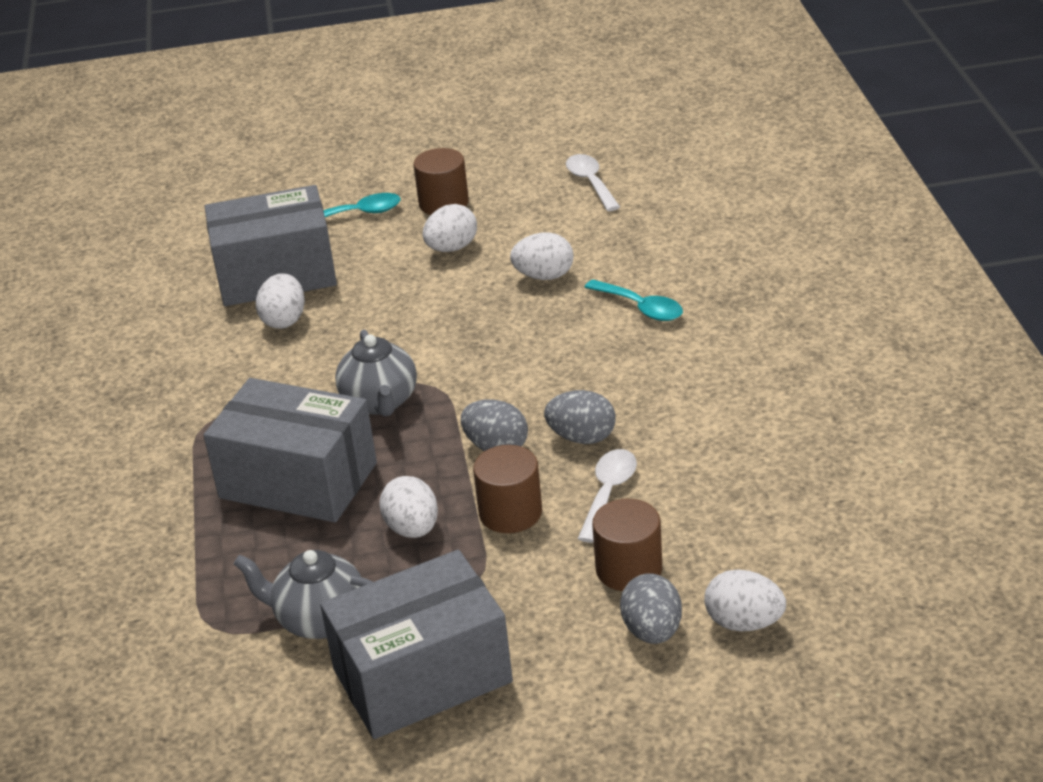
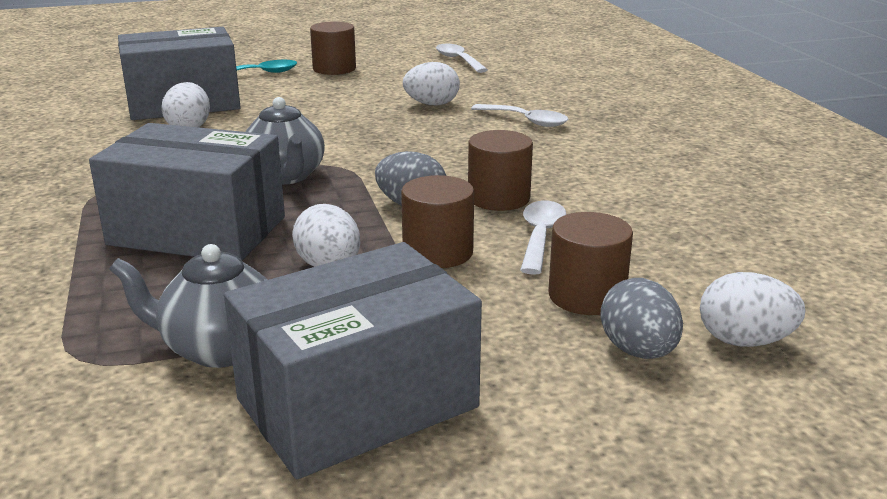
camera: 10 degrees left, 10 degrees down
white egg [423,204,477,252] -> none
grey egg [544,390,616,444] -> brown cylinder [468,130,533,211]
turquoise spoon [584,280,683,321] -> white spoon [471,104,568,127]

